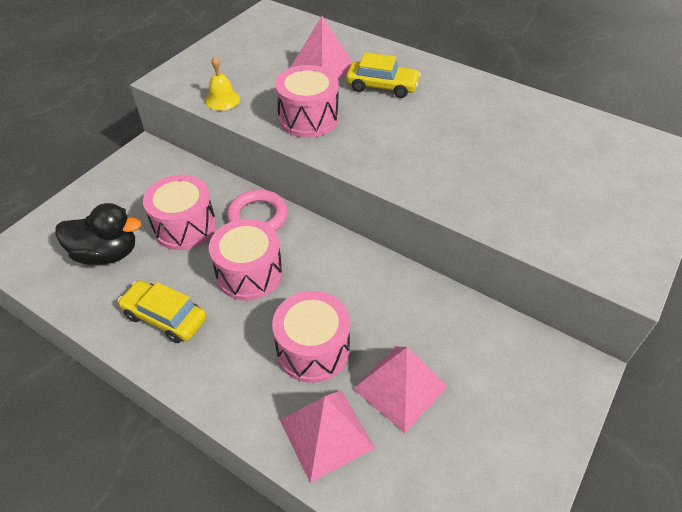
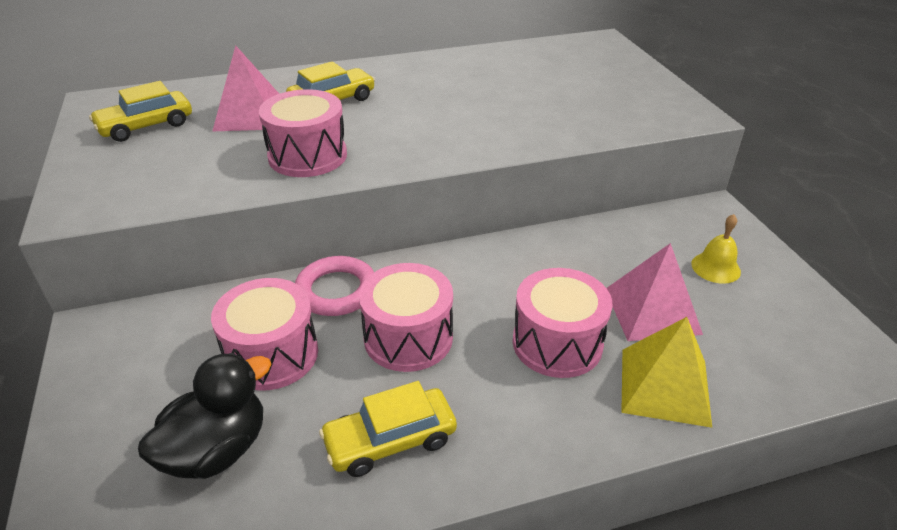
camera: 50 degrees left, 10 degrees down
yellow bell [205,56,240,111] -> yellow bell moved to [691,214,741,284]
pink pyramid [280,390,375,483] -> yellow pyramid [621,317,712,428]
none -> yellow car [89,81,192,142]

